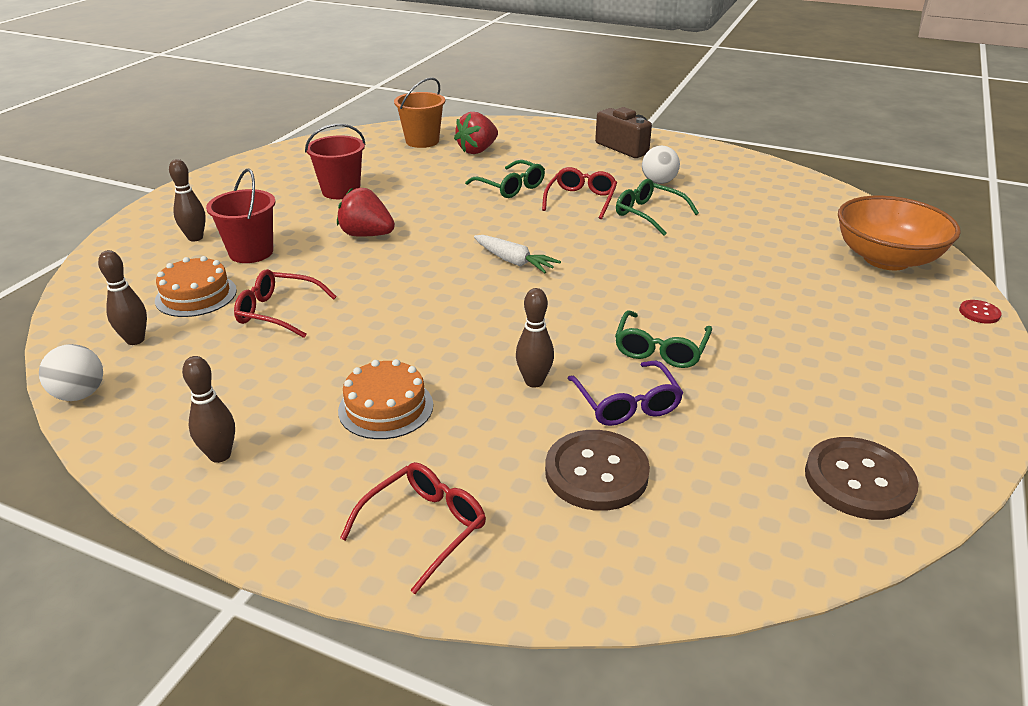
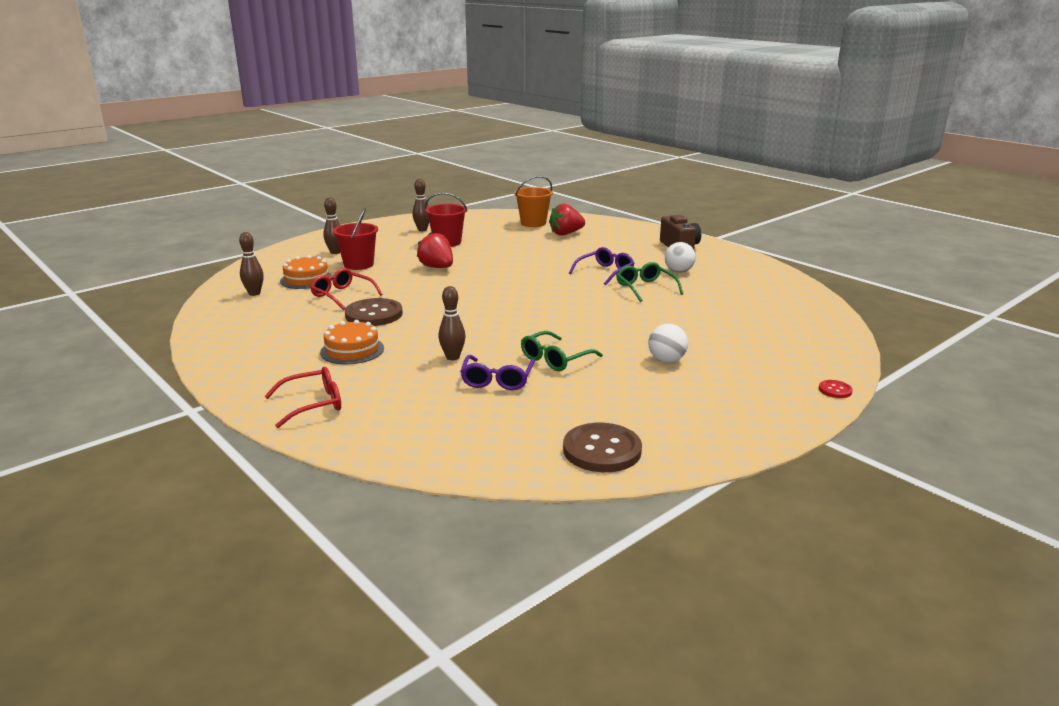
camera: 25 degrees right, 10 degrees down
white ball [39,344,103,401] -> white ball moved to [648,324,688,363]
brown bowling pin [182,356,235,463] -> brown bowling pin moved to [412,179,429,231]
green glasses [465,160,545,198] -> none
white carrot [474,235,561,273] -> none
red glasses [542,167,617,219] -> purple glasses [569,247,634,285]
brown button [545,430,650,511] -> brown button moved to [345,298,403,326]
orange bowl [838,196,961,270] -> none

